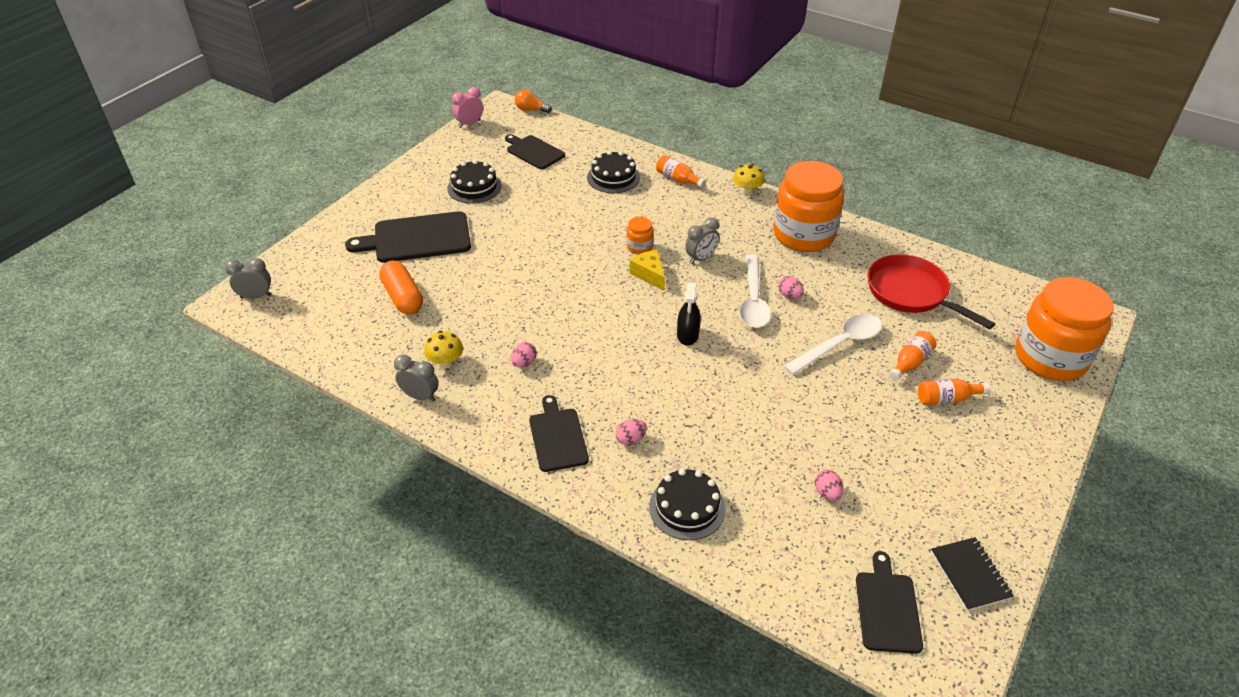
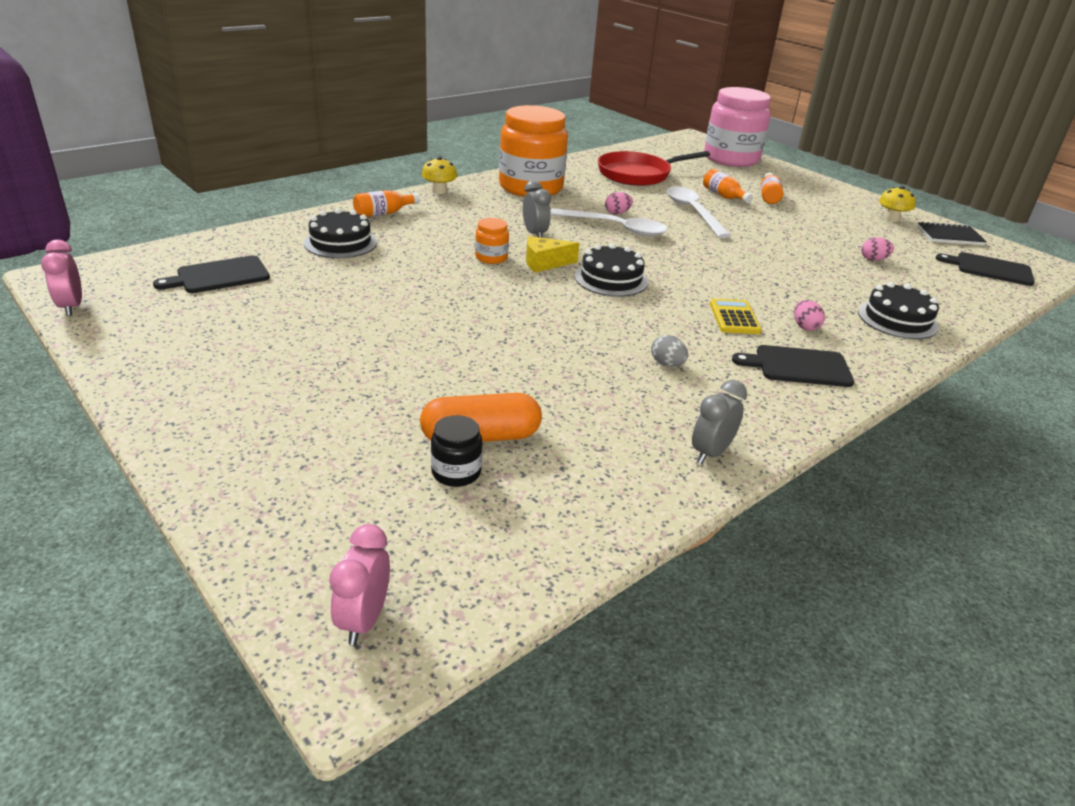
camera: 75 degrees left, 10 degrees down
grey clock [225,258,272,299] -> pink clock [329,524,390,645]
black cutting board [345,211,471,263] -> none
yellow mushroom [424,331,463,368] -> yellow mushroom moved to [879,186,916,222]
black cake [447,160,502,204] -> black cake moved to [575,243,648,297]
pink egg [511,342,537,367] -> grey egg [651,335,688,367]
orange light bulb [515,90,552,113] -> none
black spray bottle [677,282,701,346] -> none
orange jar [1015,277,1114,381] -> pink jar [704,87,771,167]
none -> black jar [431,415,482,487]
none -> yellow calculator [710,299,762,334]

